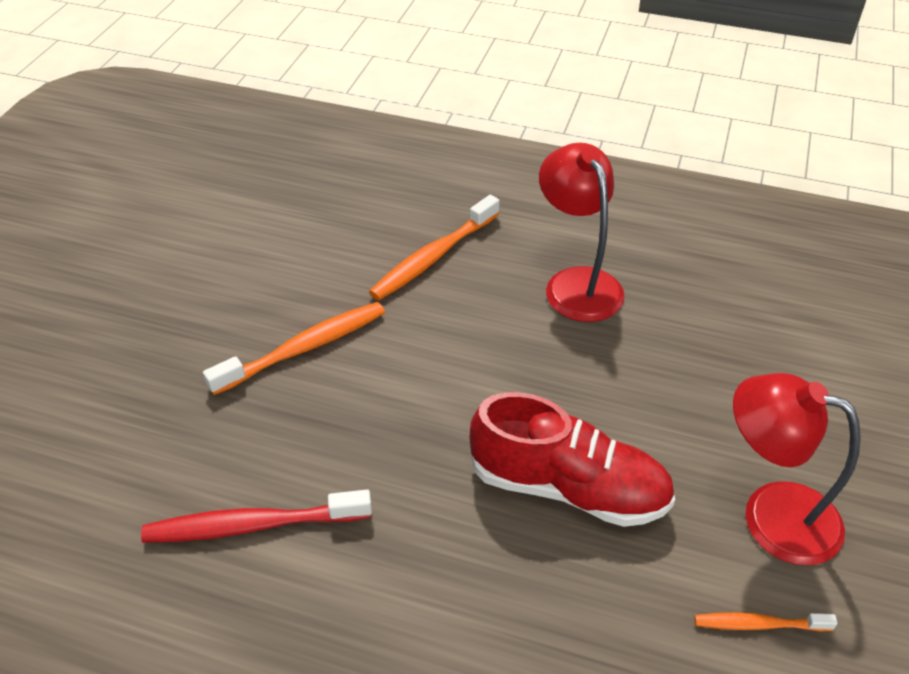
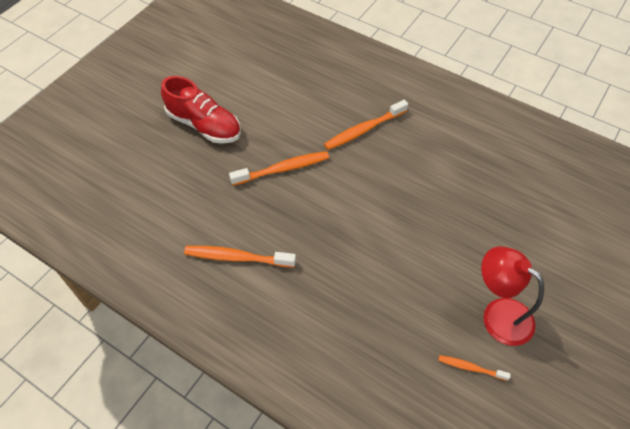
camera: 15 degrees right, 10 degrees up
red toothbrush [141,489,372,543] -> orange toothbrush [184,246,296,267]
red shoe [470,392,675,527] -> red shoe moved to [161,76,241,143]
red lamp [539,143,625,322] -> none

